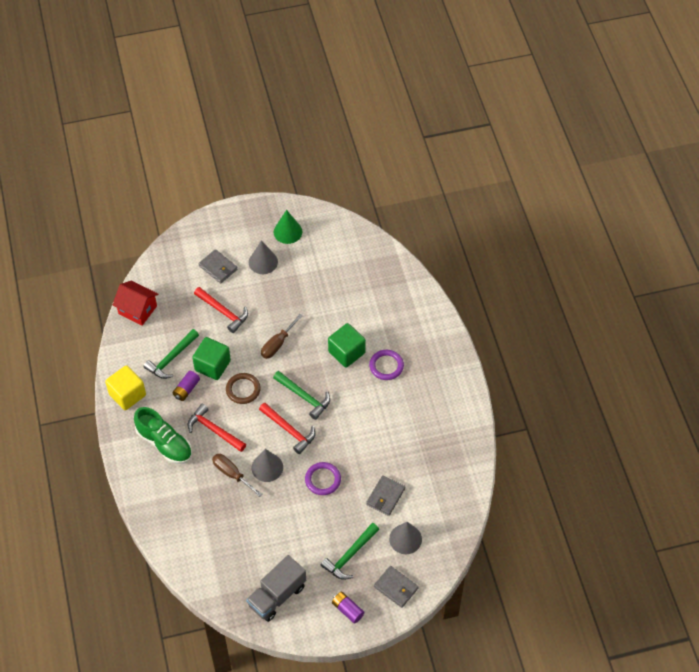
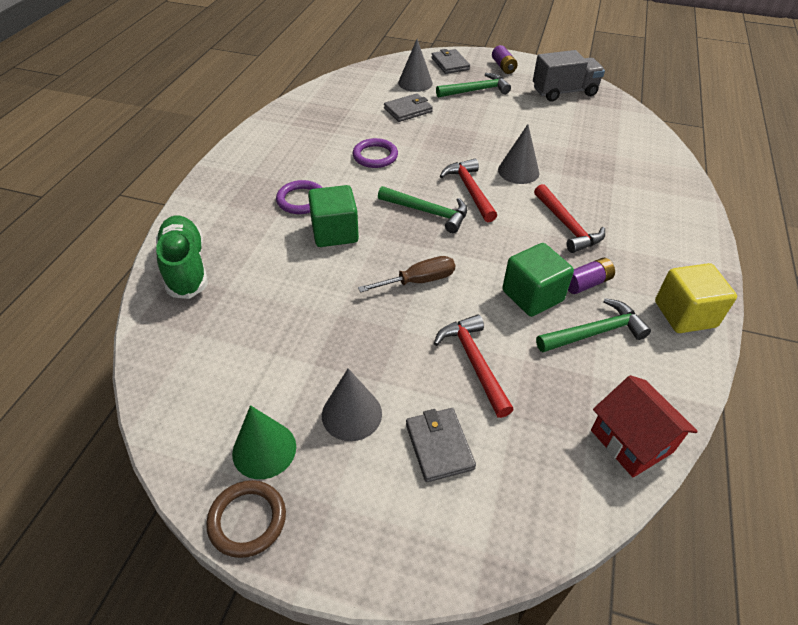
camera: 150 degrees left, 10 degrees down
green shoe [134,407,192,464] -> green shoe moved to [156,215,208,299]
brown screwdriver [212,454,262,497] -> none
brown ring [226,373,261,404] -> brown ring moved to [206,480,286,558]
green hammer [273,371,330,420] -> green hammer turned 135 degrees clockwise [378,186,467,233]
purple ring [305,462,341,495] -> purple ring moved to [353,138,398,168]

